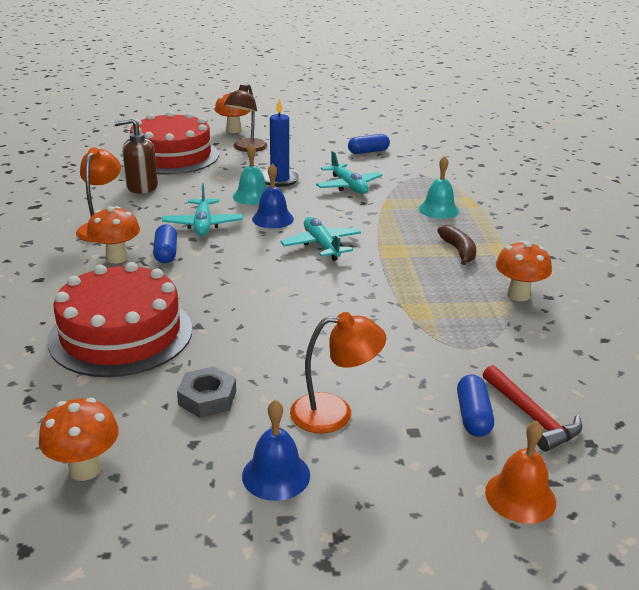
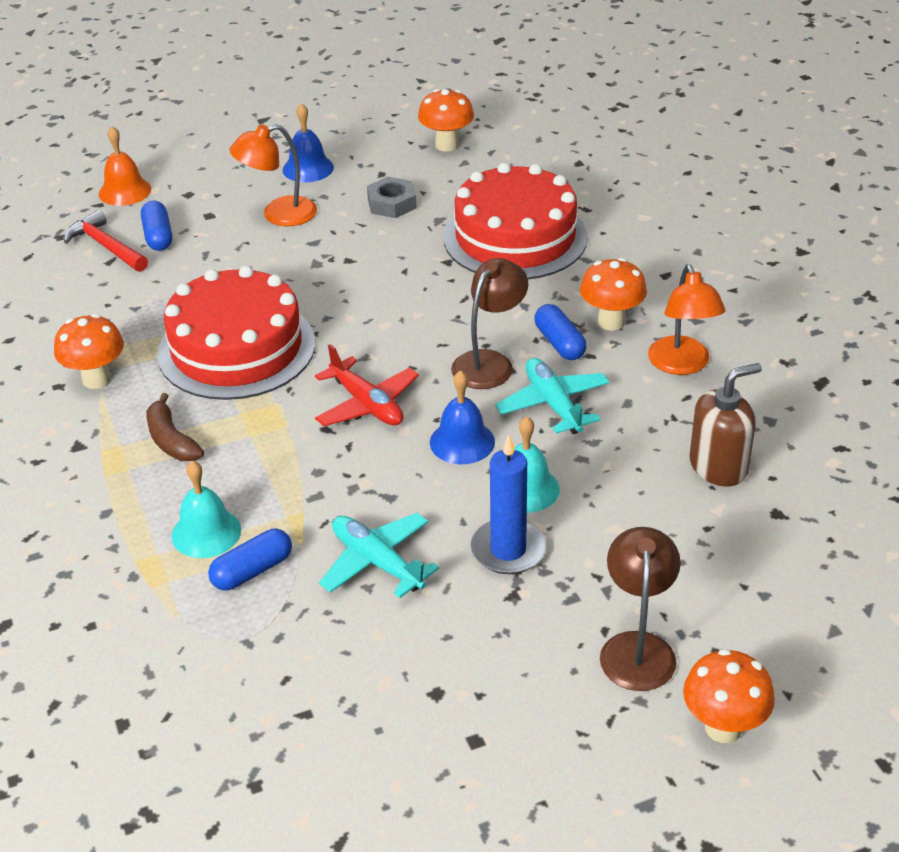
camera: 165 degrees right, 10 degrees up
red cake [130,111,219,175] -> red cake moved to [157,266,315,400]
turquoise plane [280,217,361,261] -> red plane [315,344,419,426]
blue capsule [348,134,390,154] -> blue capsule moved to [208,529,292,590]
none -> brown lamp [451,258,528,389]

